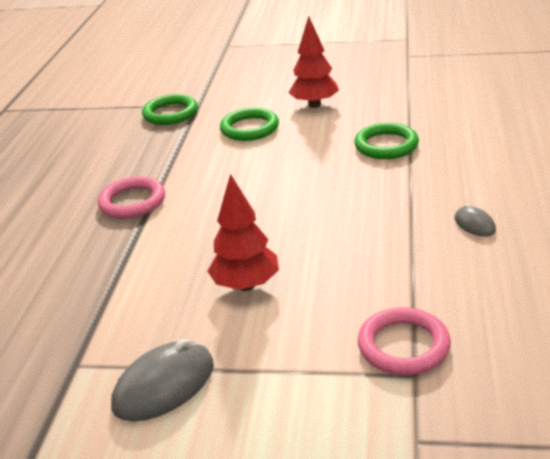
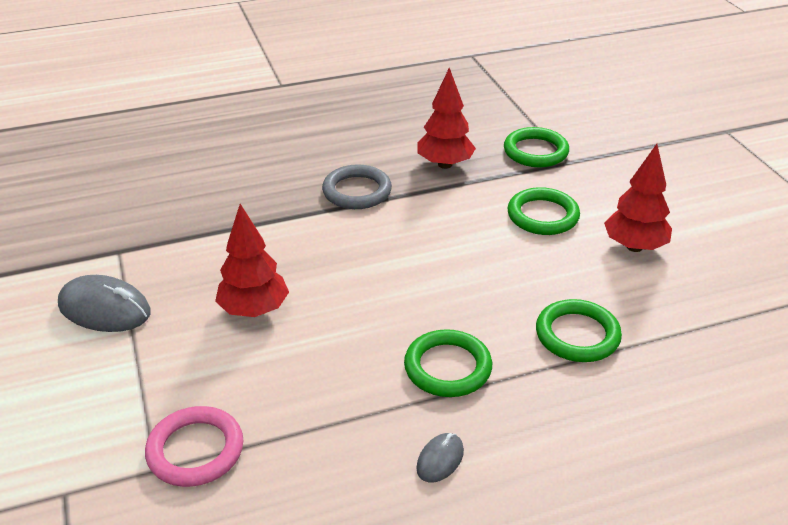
camera: 60 degrees right, 5 degrees up
pink ring [98,176,165,219] -> grey ring [322,164,392,209]
none -> green ring [404,329,492,397]
none -> red tree [418,68,476,169]

